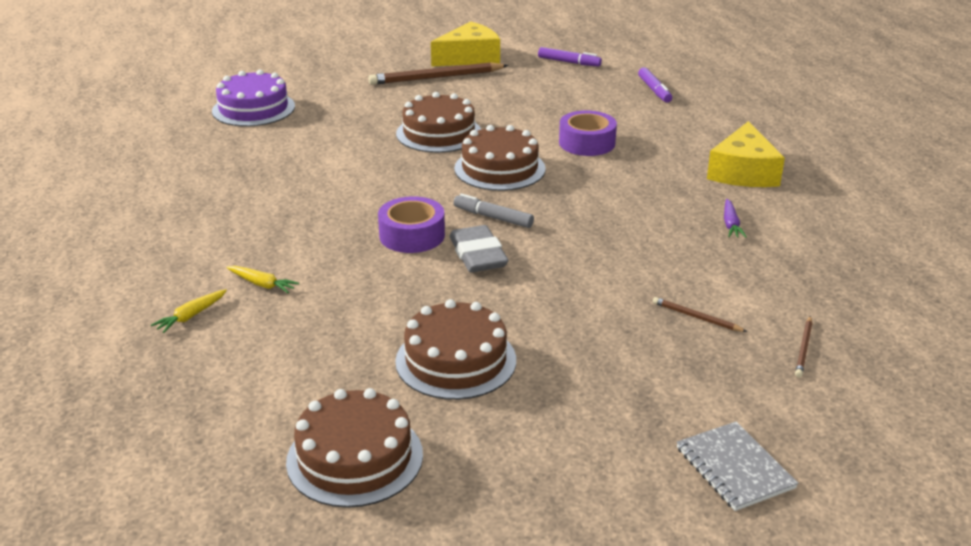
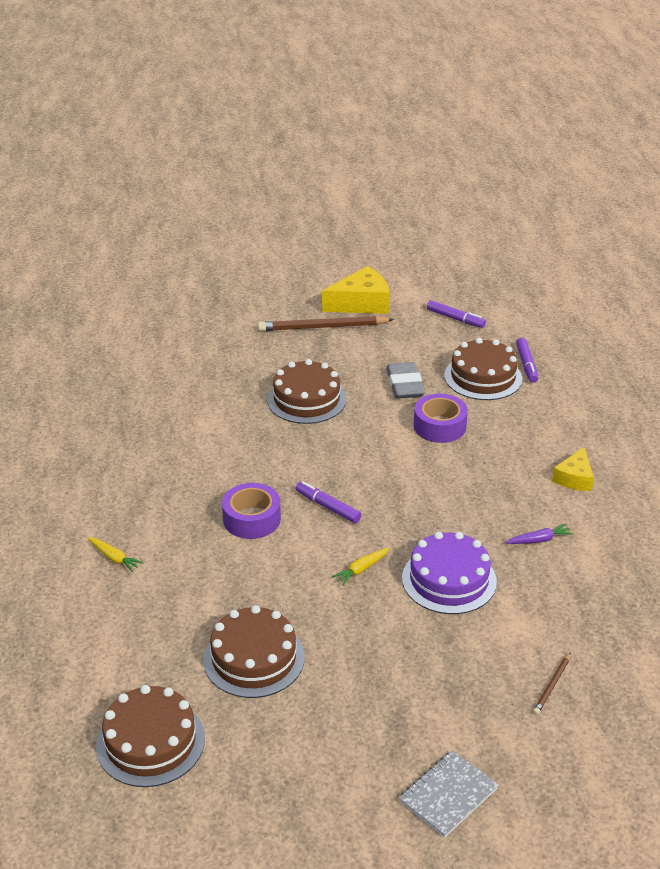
camera: 10 degrees right, 5 degrees up
yellow carrot [151,289,227,333] -> yellow carrot moved to [332,547,390,585]
purple cake [212,70,295,127] -> purple cake moved to [402,532,497,614]
grey eraser [450,225,508,272] -> grey eraser moved to [386,362,425,399]
brown cake [454,125,546,191] -> brown cake moved to [444,338,522,400]
grey marker [454,194,534,228] -> purple marker [296,481,361,523]
brown pencil [653,297,747,332] -> none
grey notebook [676,422,798,511] -> grey notebook turned 60 degrees clockwise [399,750,499,838]
yellow cheese [707,121,785,187] -> yellow cheese [552,447,594,491], size x0.61
purple carrot [724,199,747,238] -> purple carrot turned 120 degrees counterclockwise [506,524,573,544]

